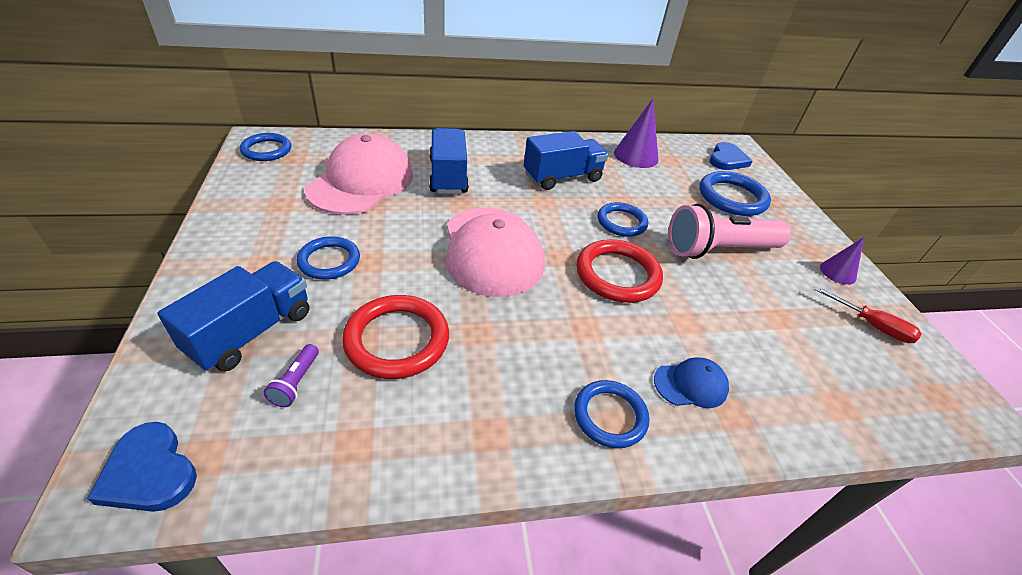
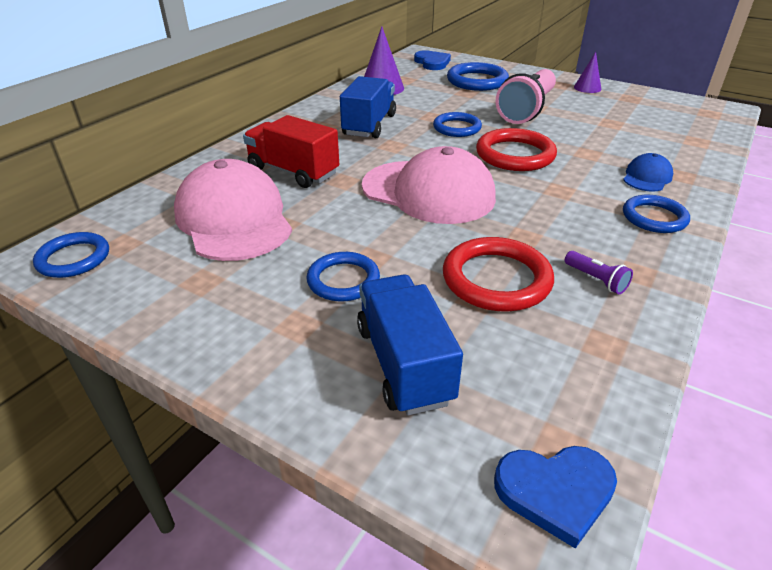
camera: 45 degrees left, 5 degrees down
purple flashlight [264,344,319,407] -> purple flashlight moved to [565,251,633,294]
blue truck [429,128,469,194] -> red truck [243,115,339,188]
red screwdriver [814,286,922,343] -> none

